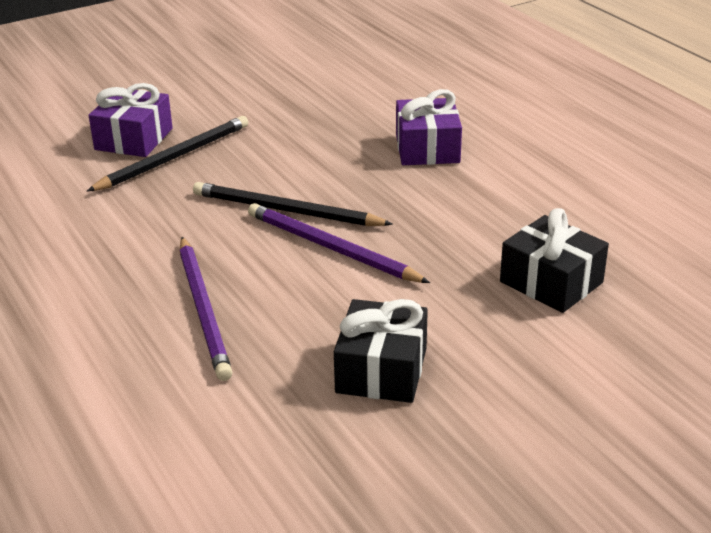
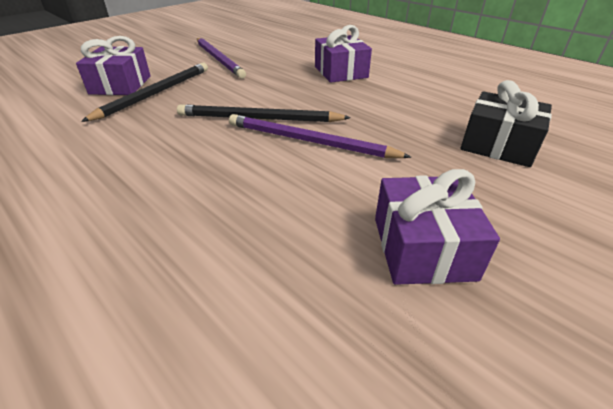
camera: 15 degrees left, 5 degrees up
purple pencil [180,237,233,381] -> purple pencil moved to [197,38,246,79]
black gift [334,299,428,403] -> purple gift [375,169,500,285]

